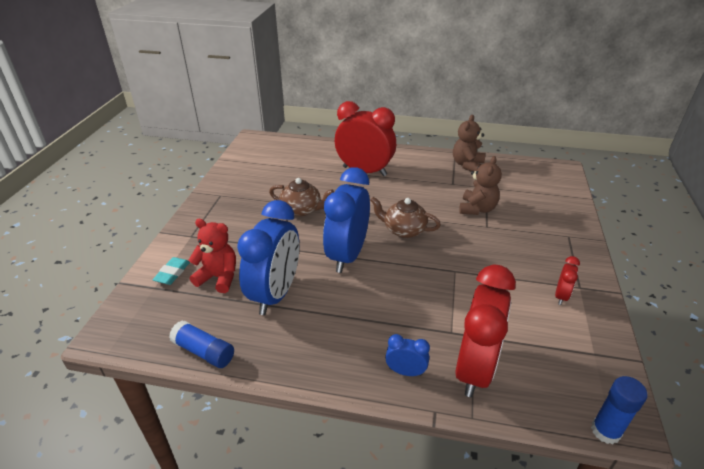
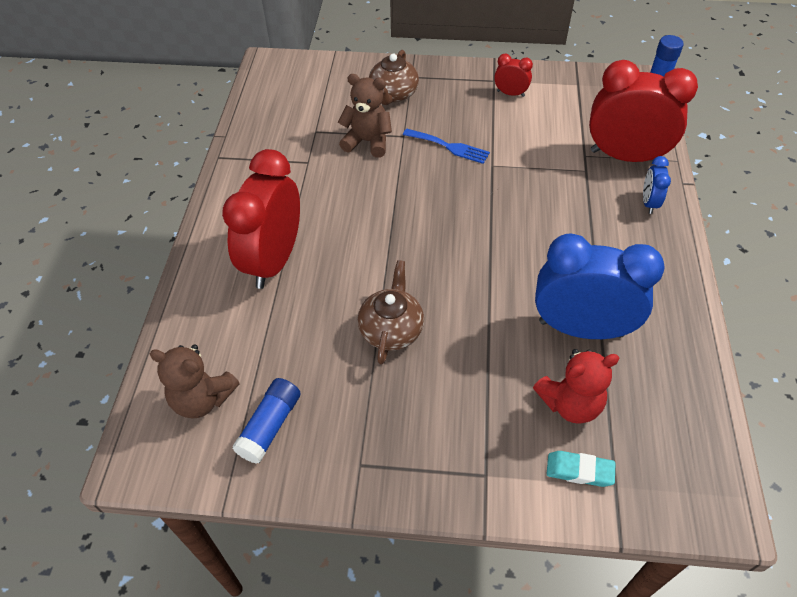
camera: 95 degrees left, 15 degrees up
blue glue stick [169,320,234,368] -> blue glue stick moved to [232,378,301,464]
red teddy bear [188,219,236,293] -> red teddy bear turned 120 degrees counterclockwise [533,349,620,424]
blue clock [323,167,370,273] -> none
brown teapot [370,197,441,238] -> brown teapot moved to [369,50,419,105]
brown teddy bear [453,115,485,172] -> brown teddy bear moved to [150,344,240,419]
none -> blue fork [403,129,490,164]

